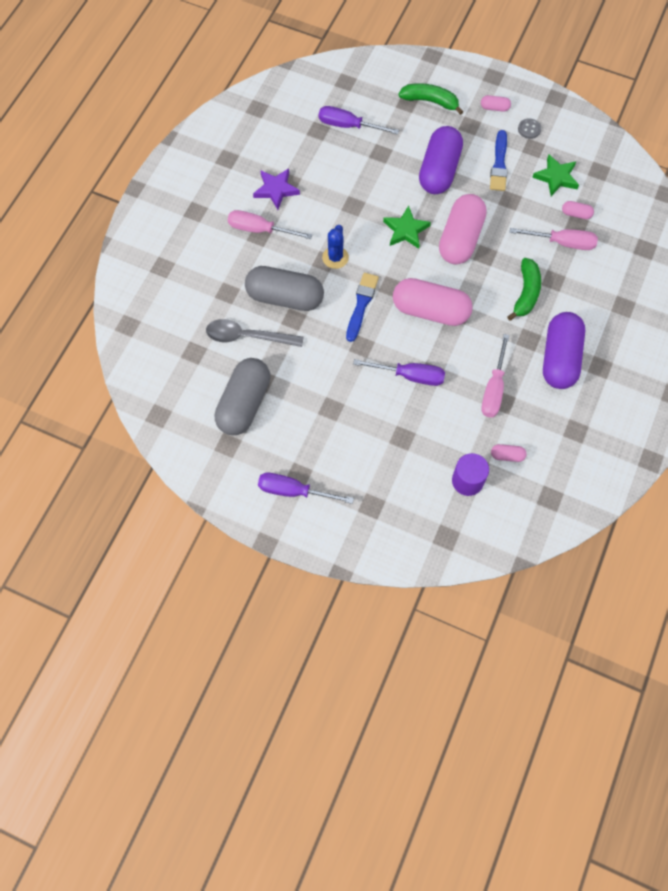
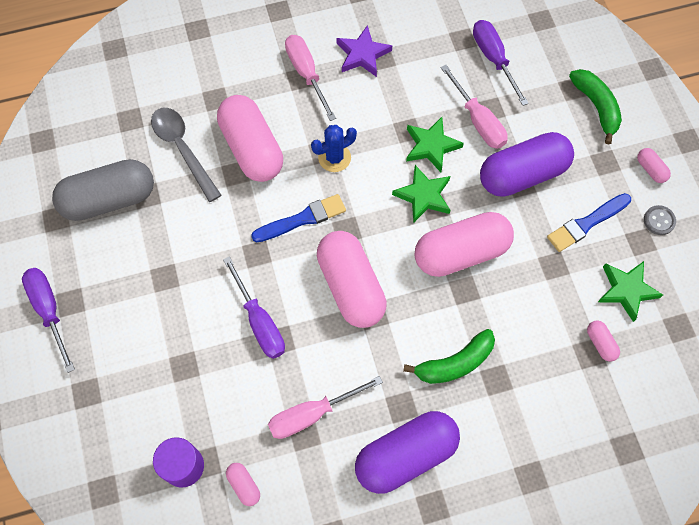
camera: 50 degrees right, 0 degrees up
grey capsule [245,266,324,311] -> pink capsule [217,95,283,182]
pink screwdriver [510,228,598,250] -> pink screwdriver moved to [441,65,508,149]
none -> green star [406,117,464,172]

